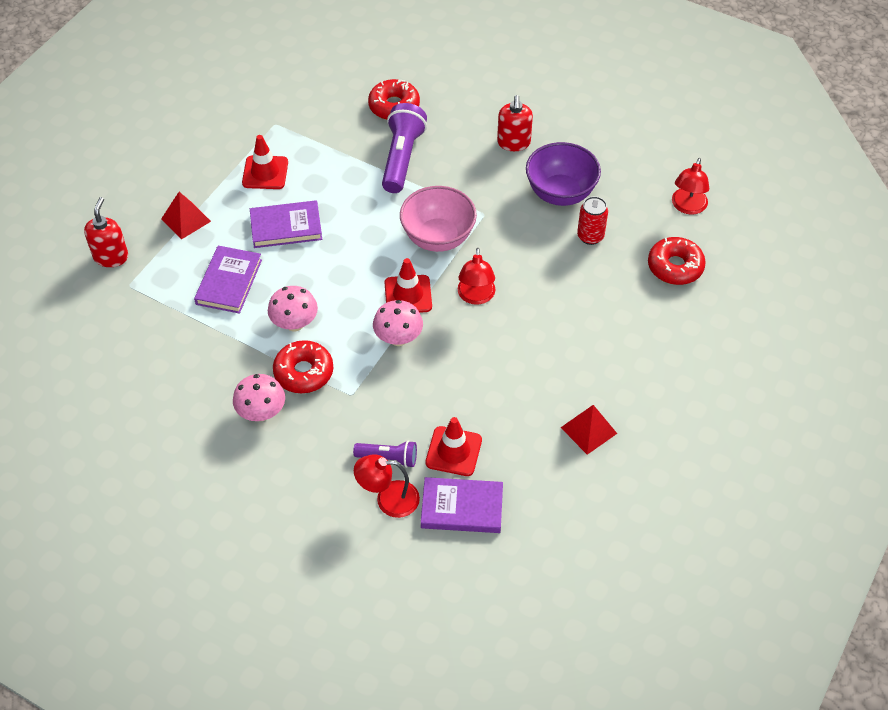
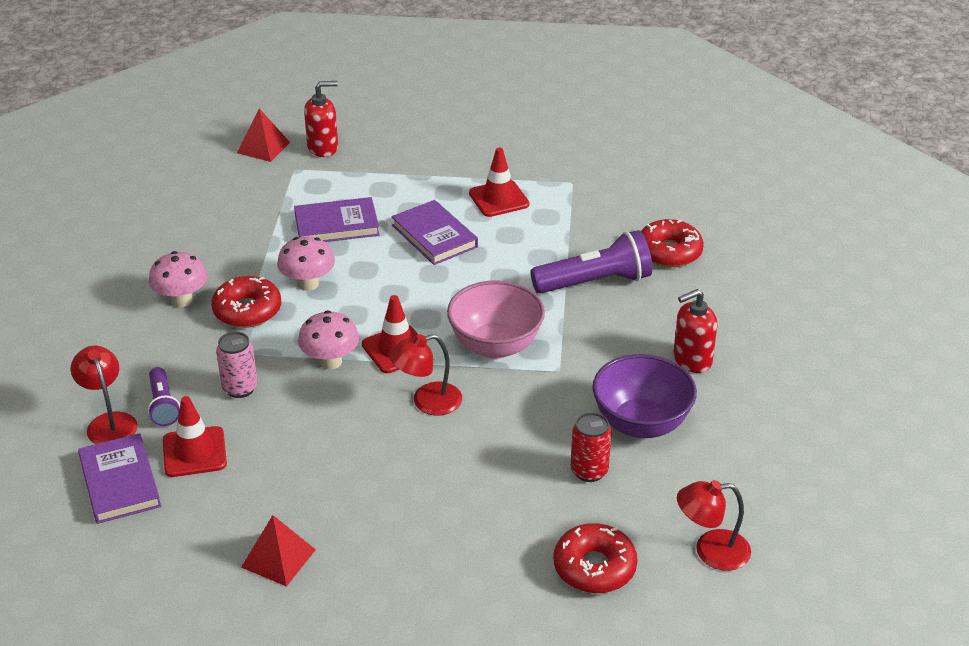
camera: 65 degrees right, 15 degrees down
red pyramid [161,192,211,240] -> red pyramid moved to [237,108,290,162]
none -> pink can [216,332,258,398]

